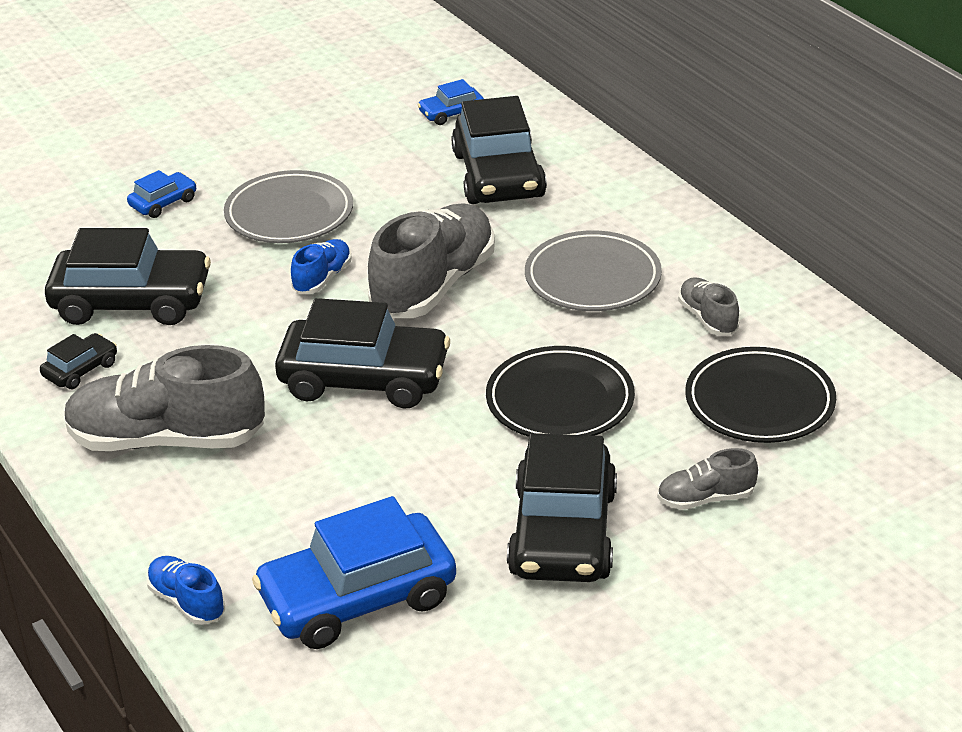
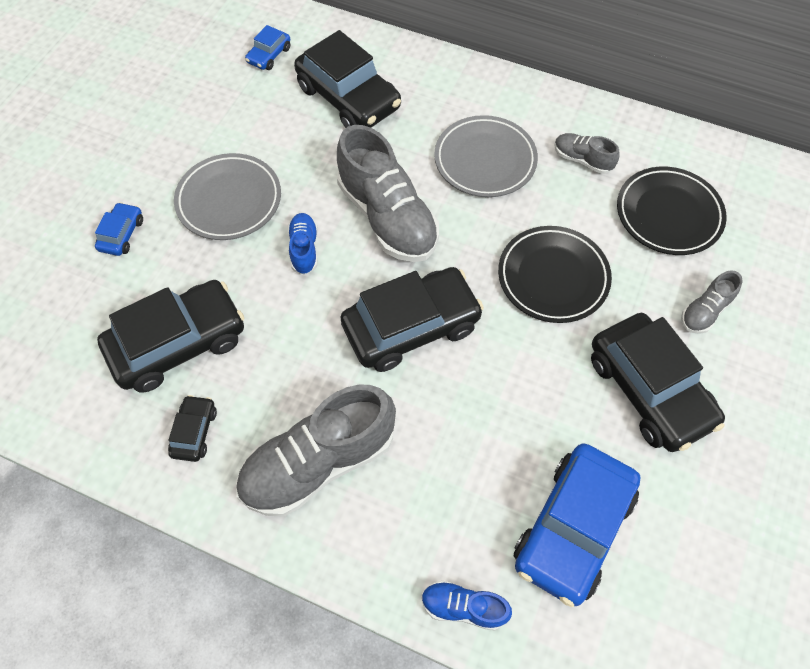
camera: 35 degrees left, 25 degrees up
grey shoe [368,203,495,318] -> grey shoe turned 150 degrees clockwise [337,125,439,262]

